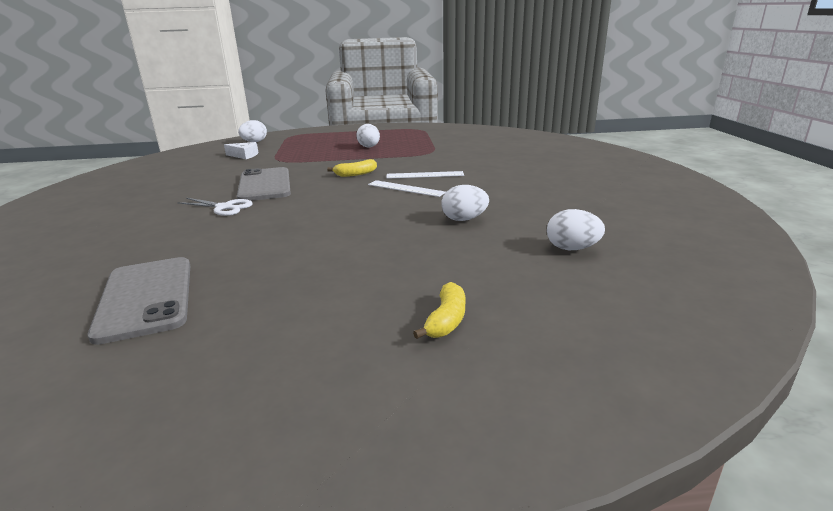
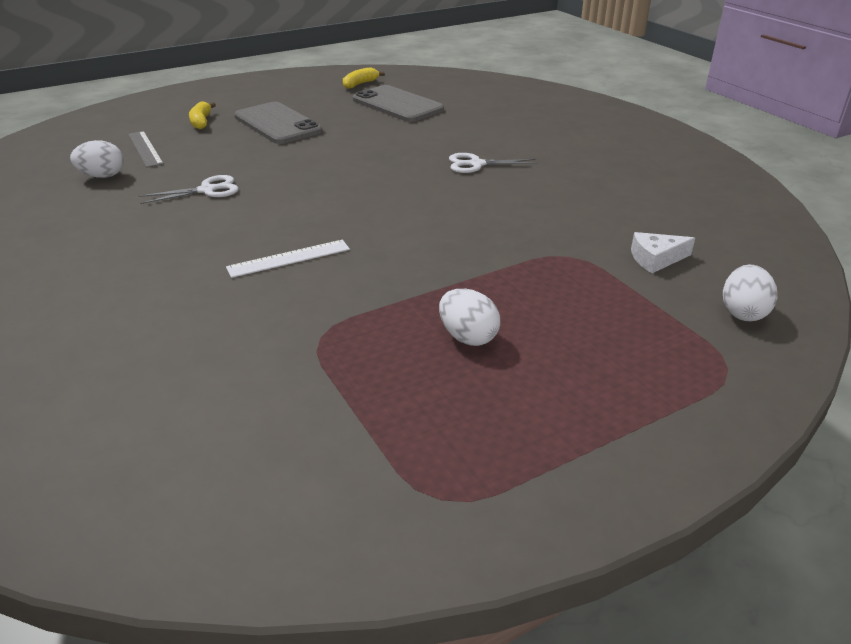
camera: 155 degrees right, 10 degrees up
grey phone [237,167,291,201] -> grey phone moved to [234,102,322,144]
yellow banana [327,159,377,177] -> yellow banana moved to [343,67,385,89]
white ruler [368,180,446,197] -> none
white egg [441,185,489,221] -> white scissors [139,175,239,204]
none -> grey ruler [128,131,164,168]

